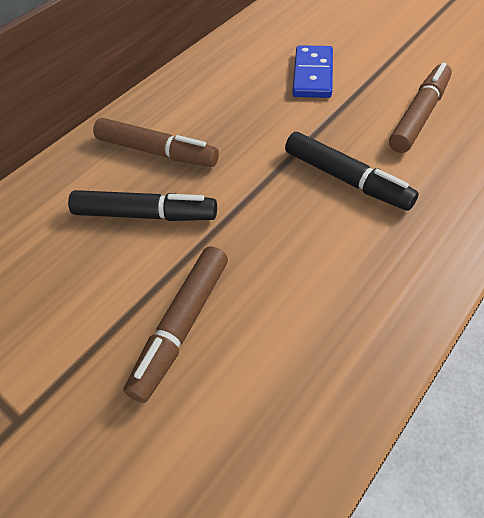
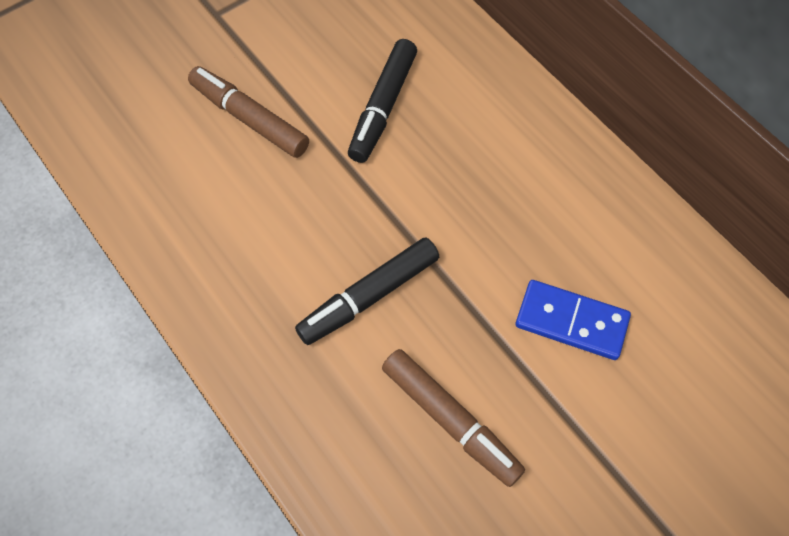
camera: 100 degrees right, 10 degrees up
brown marker [93,118,219,167] -> none

